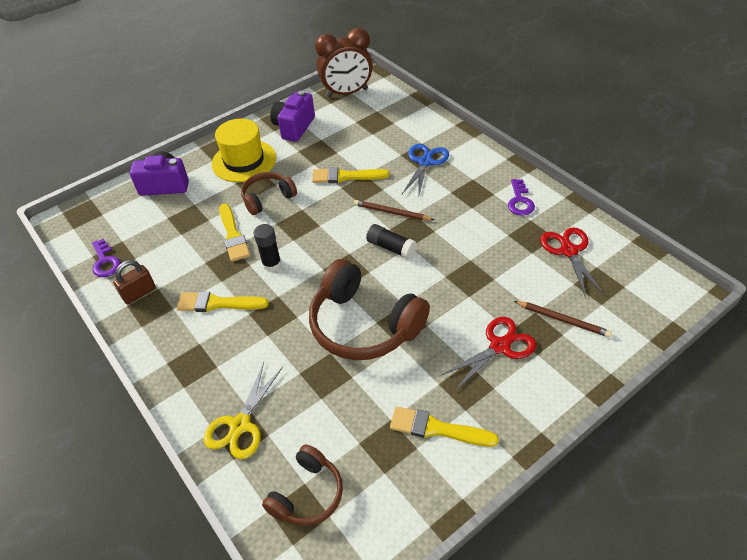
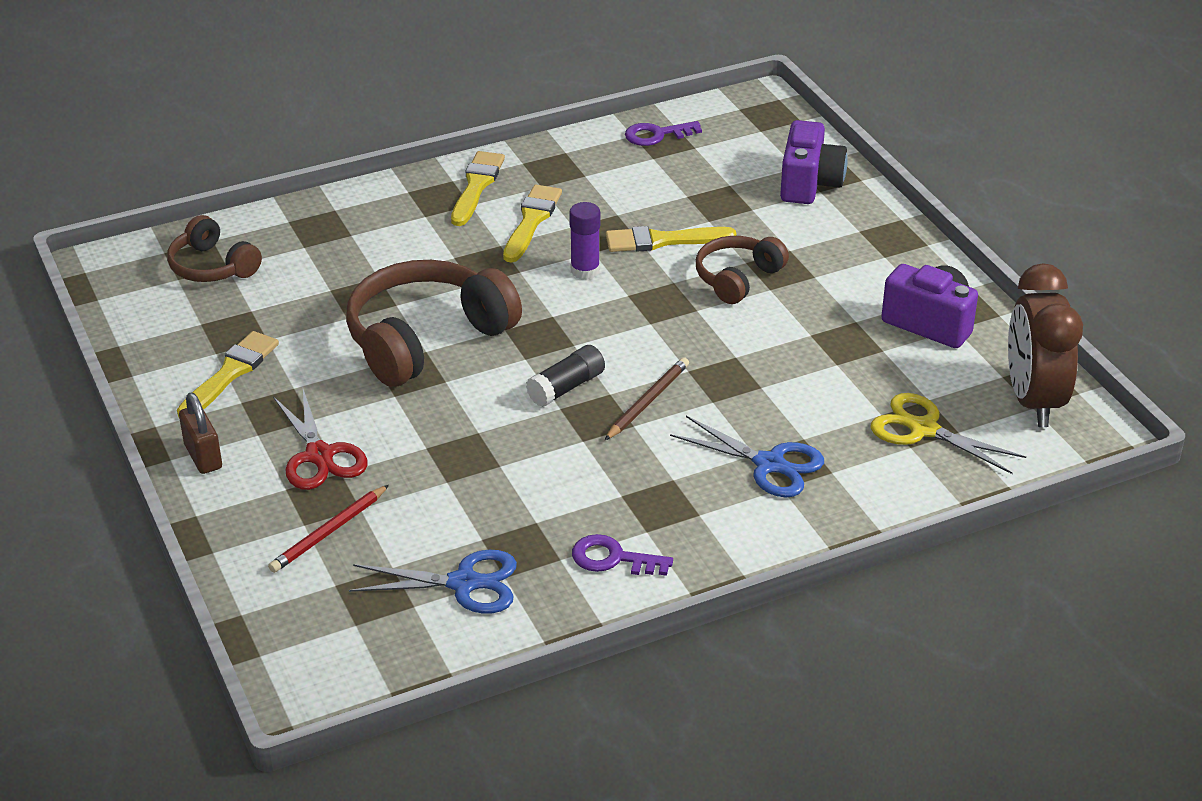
camera: 100 degrees right, 10 degrees down
brown padlock [113,260,156,304] -> brown padlock moved to [179,393,222,474]
yellow scissors [203,362,283,459] -> yellow scissors moved to [870,393,1026,474]
yellow hat [212,119,276,182] -> none
brown headphones [241,172,297,215] -> brown headphones turned 120 degrees counterclockwise [696,236,789,304]
black glue stick [254,224,281,271] -> purple glue stick [569,202,600,280]
yellow brush [312,167,389,183] -> yellow brush moved to [451,151,505,226]
brown pencil [514,301,612,337] -> red pencil [268,485,389,573]
red scissors [540,227,605,298] -> blue scissors [349,550,517,613]

